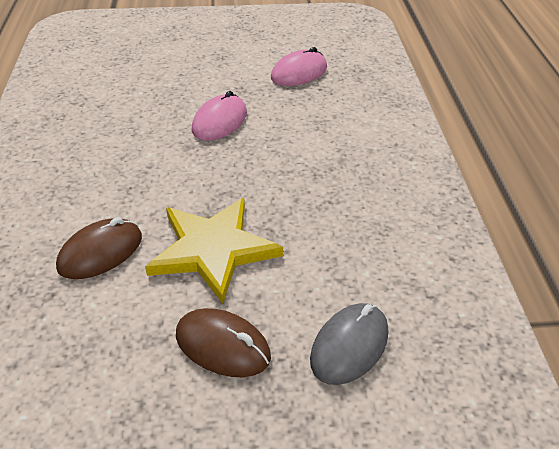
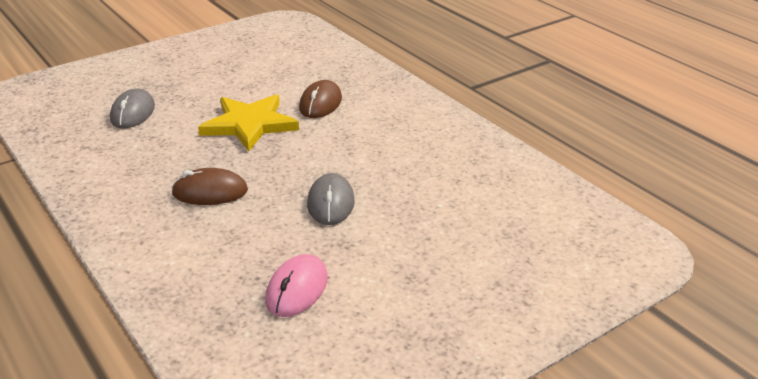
camera: 150 degrees right, 10 degrees down
brown mouse [176,308,271,377] -> brown mouse moved to [171,168,248,205]
pink mouse [192,91,247,141] -> grey mouse [307,173,355,225]

